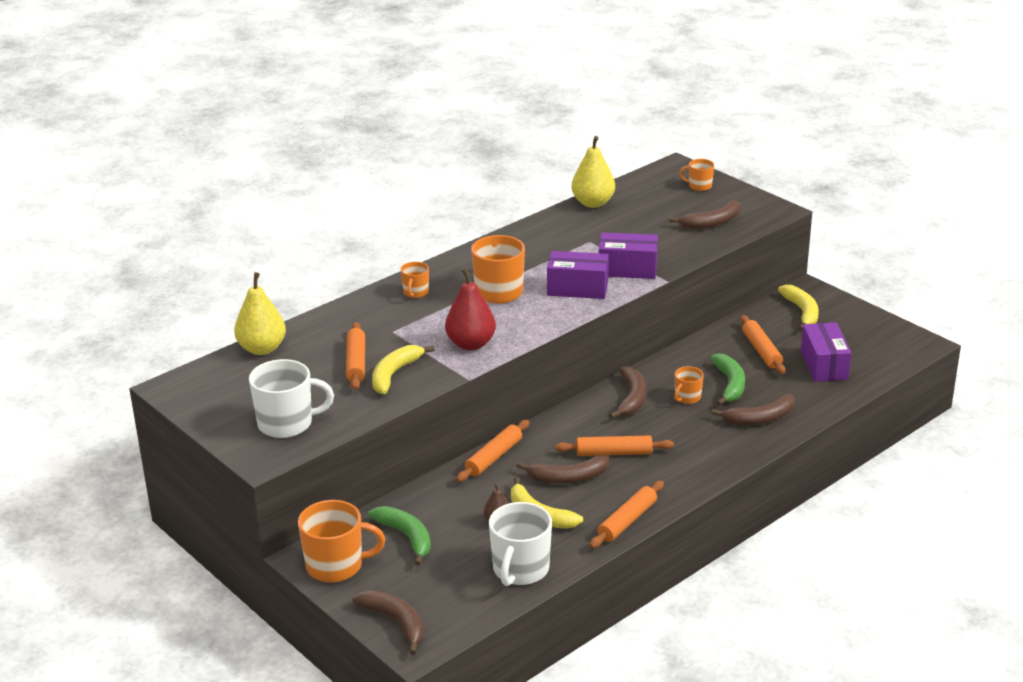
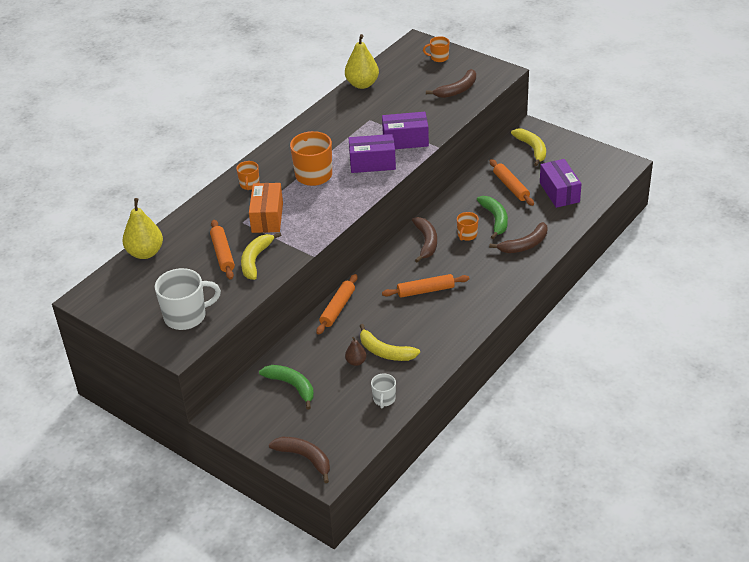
camera: 10 degrees left, 10 degrees up
orange mug [298,500,385,582] -> none
red pear [445,268,496,350] -> none
white mug [489,502,552,586] -> white mug [371,374,396,408], size x0.53
brown banana [517,455,609,484] -> none
orange rolling pin [590,481,664,548] -> none
none -> orange box [249,183,283,233]

